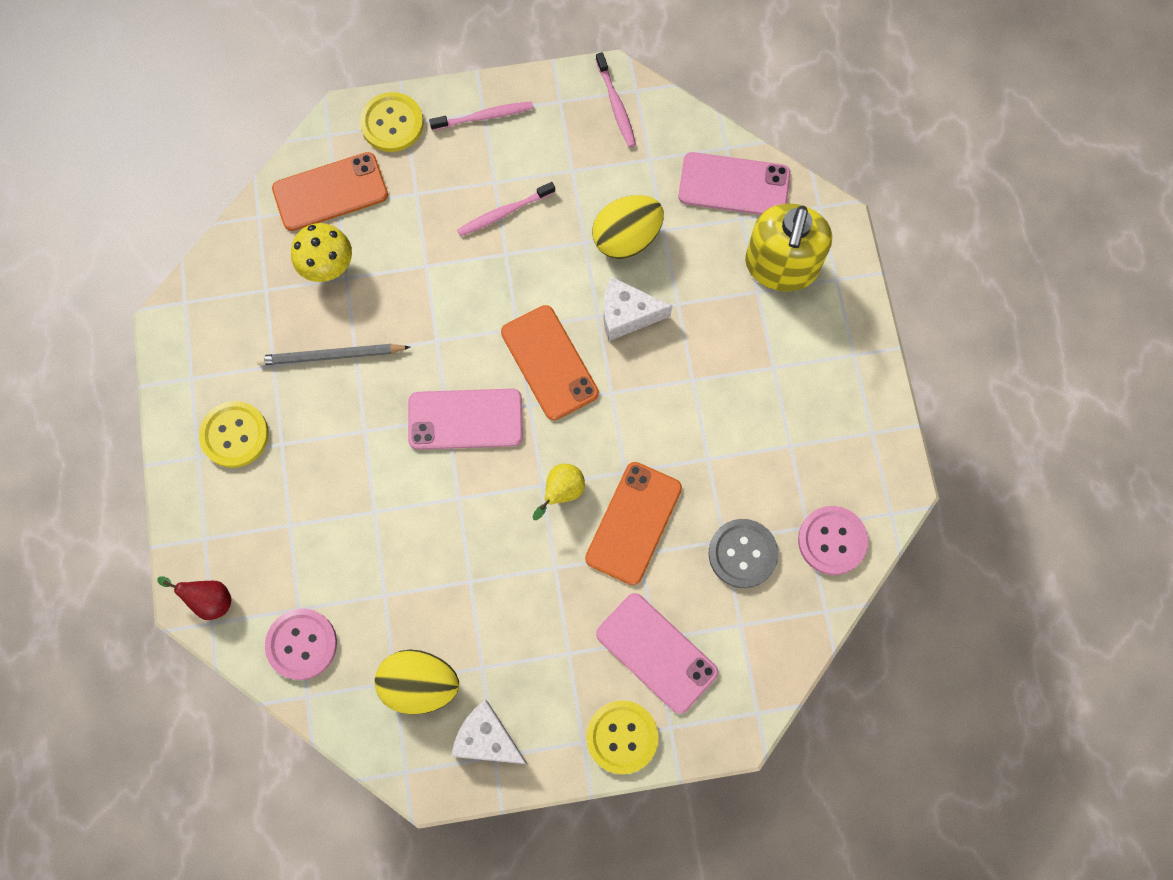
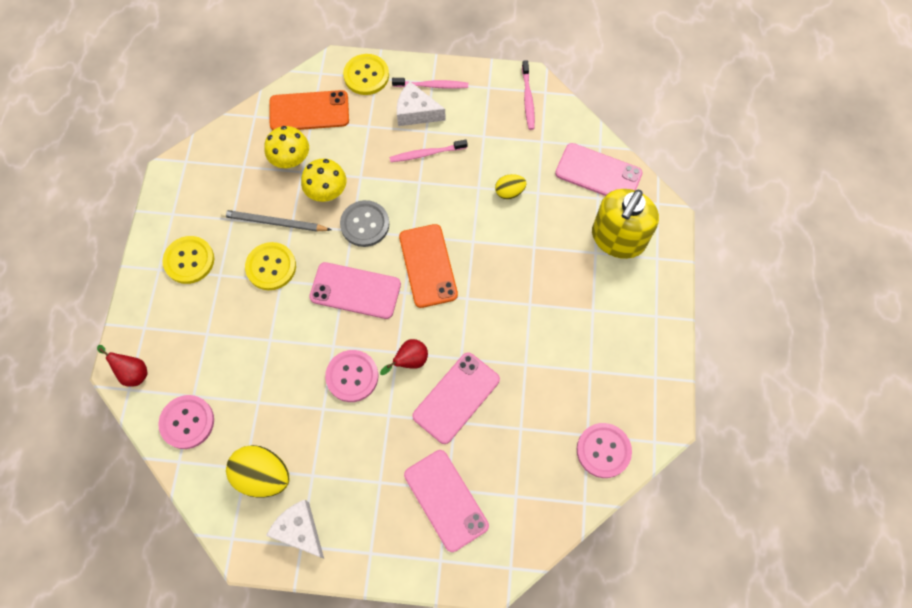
camera: 15 degrees right, 5 degrees down
yellow pear [533,464,585,520] -> red pear [380,339,428,375]
orange phone [585,462,682,585] -> pink phone [412,352,500,444]
yellow button [586,700,658,774] -> yellow button moved to [245,242,296,290]
yellow egg [592,195,664,259] -> yellow egg [495,174,527,199], size x0.56
white cheese [603,277,672,341] -> white cheese moved to [397,82,446,126]
grey button [709,519,778,588] -> grey button moved to [340,200,389,247]
none -> yellow mushroom [301,159,346,202]
none -> pink button [325,350,378,402]

